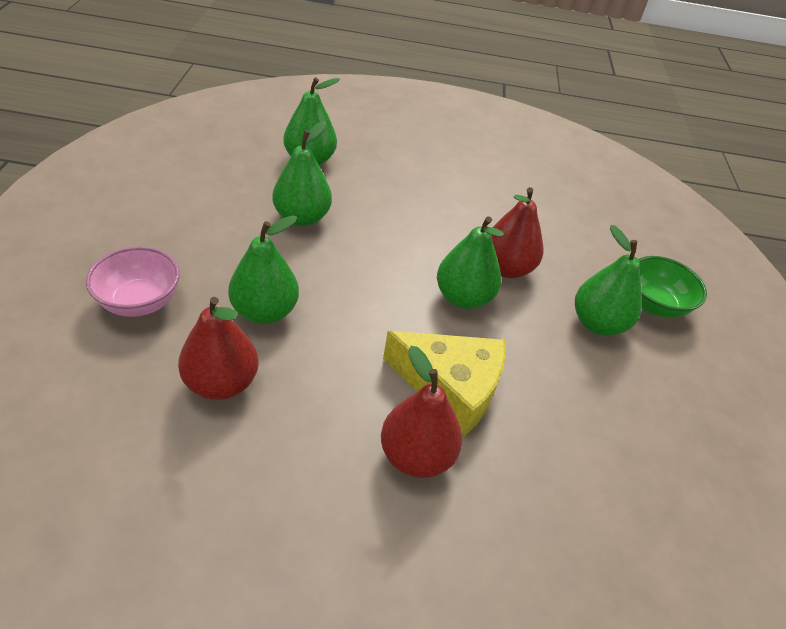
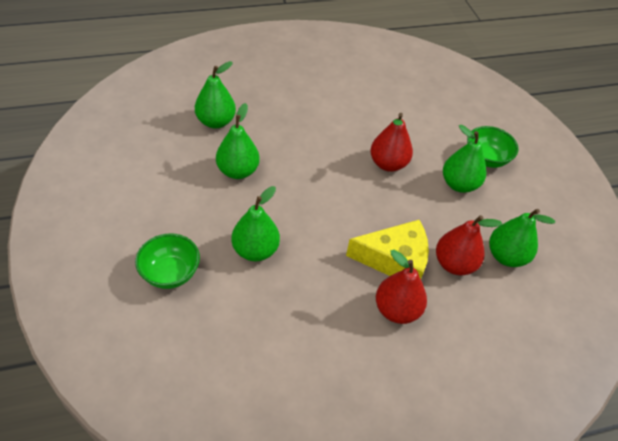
camera: 20 degrees left, 5 degrees up
pink bowl [86,246,180,317] -> green bowl [135,233,200,289]
red pear [178,297,259,400] -> red pear moved to [436,215,502,275]
green pear [437,216,504,309] -> green pear moved to [489,209,555,267]

